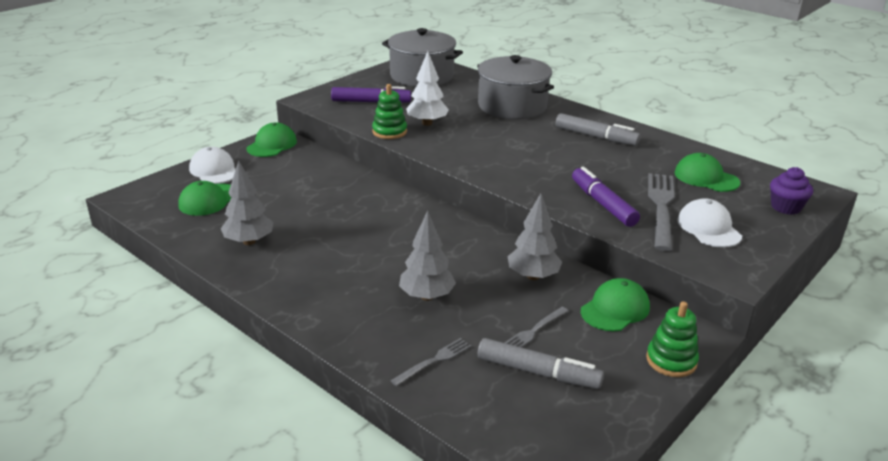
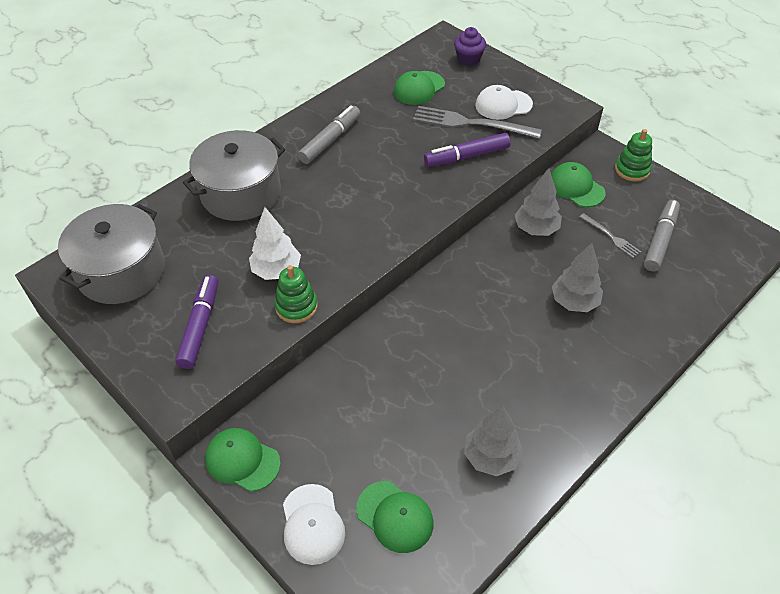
camera: 85 degrees left, 20 degrees up
white cap [189,147,236,184] -> white cap turned 75 degrees counterclockwise [283,484,345,565]
grey fork [390,338,471,386] -> none

